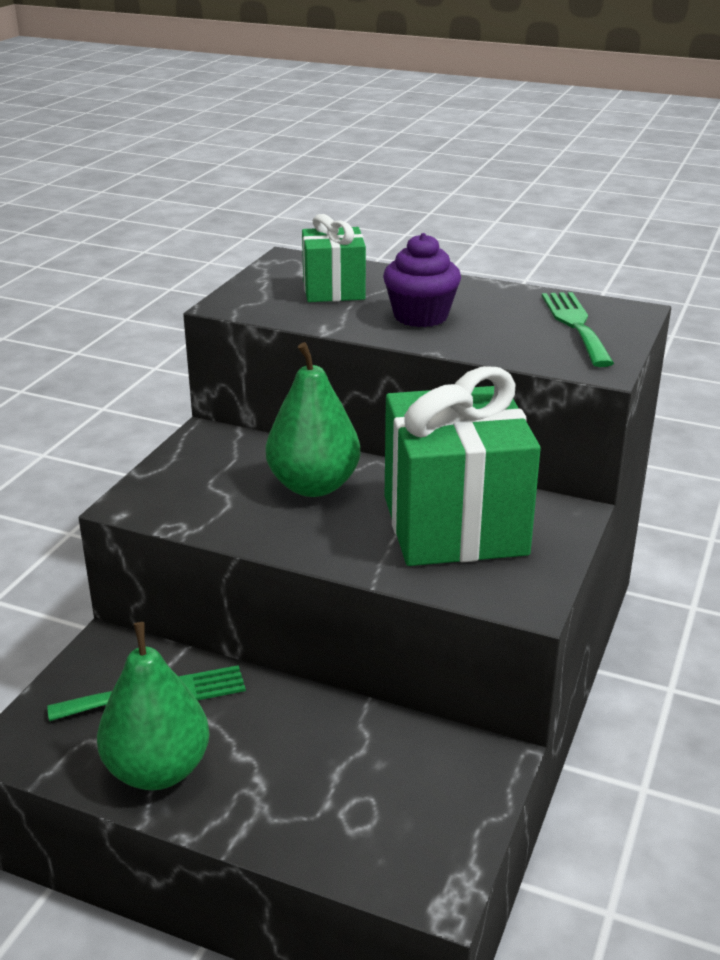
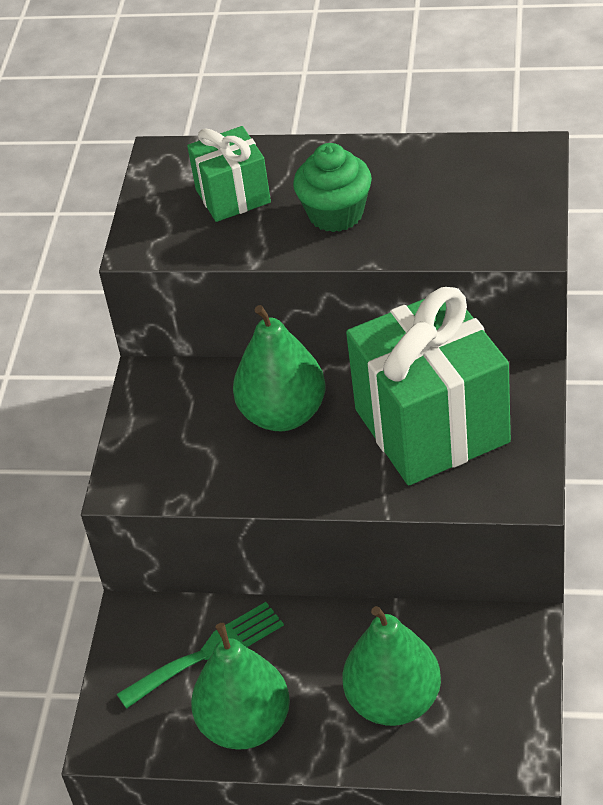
camera: 10 degrees left, 15 degrees up
purple cupcake [383,233,461,327] -> green cupcake [293,143,372,232]
green fork [542,292,614,367] -> none
none -> green pear [342,606,441,726]

